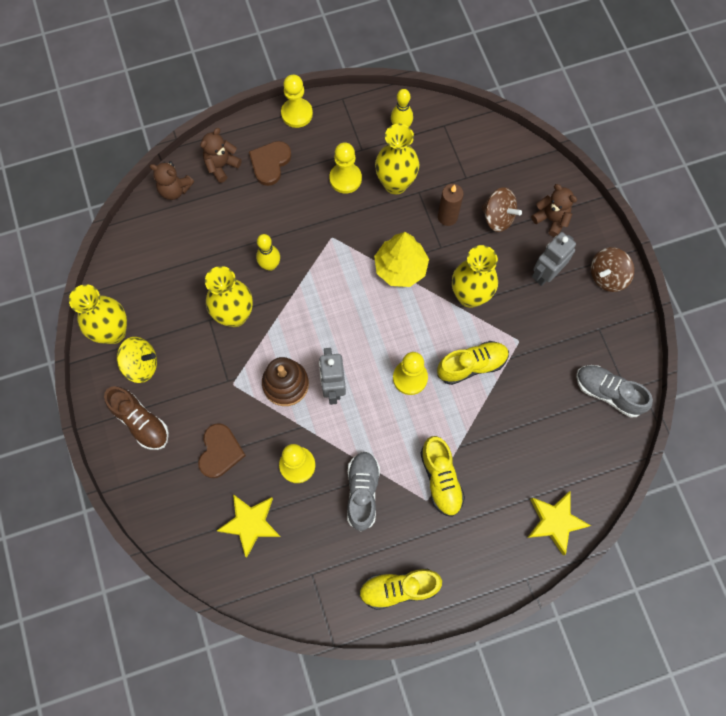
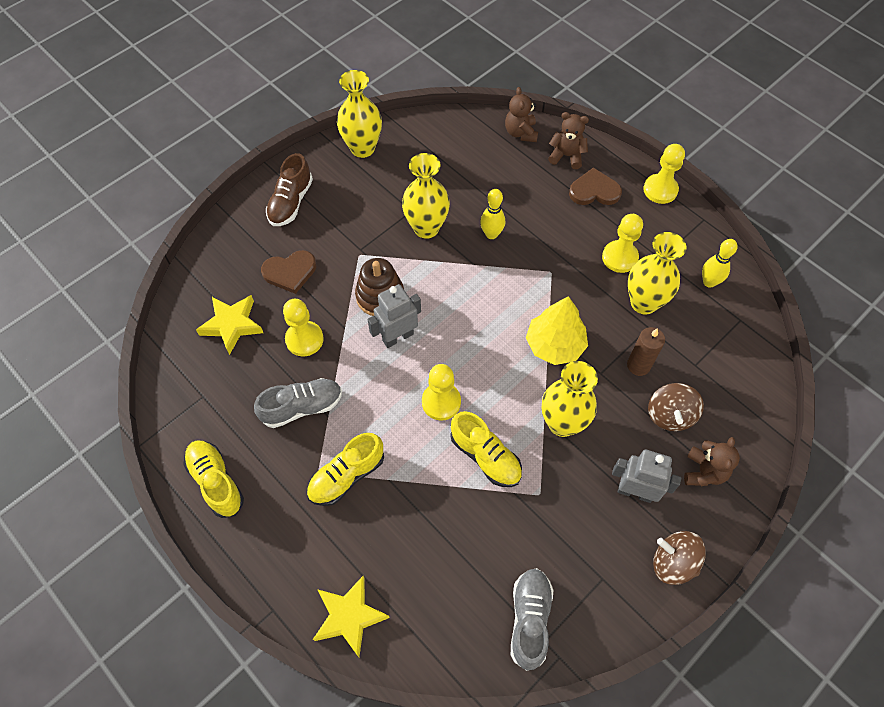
camera: 65 degrees right, 10 degrees down
yellow spinning top [117,337,157,383] -> none

